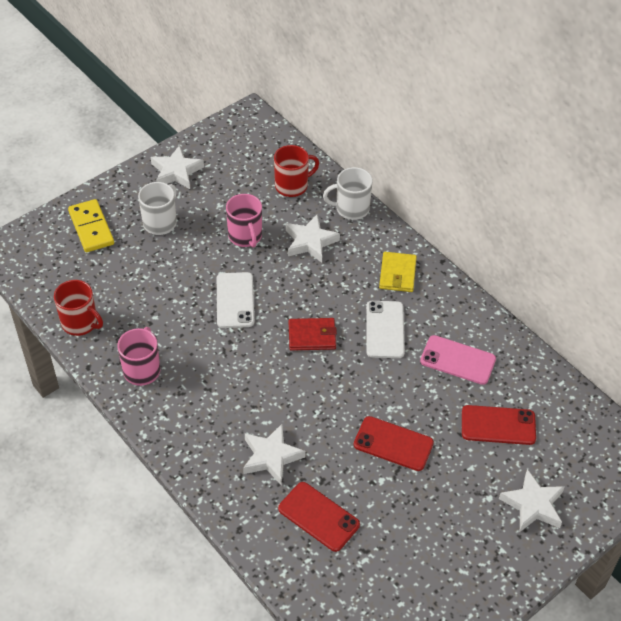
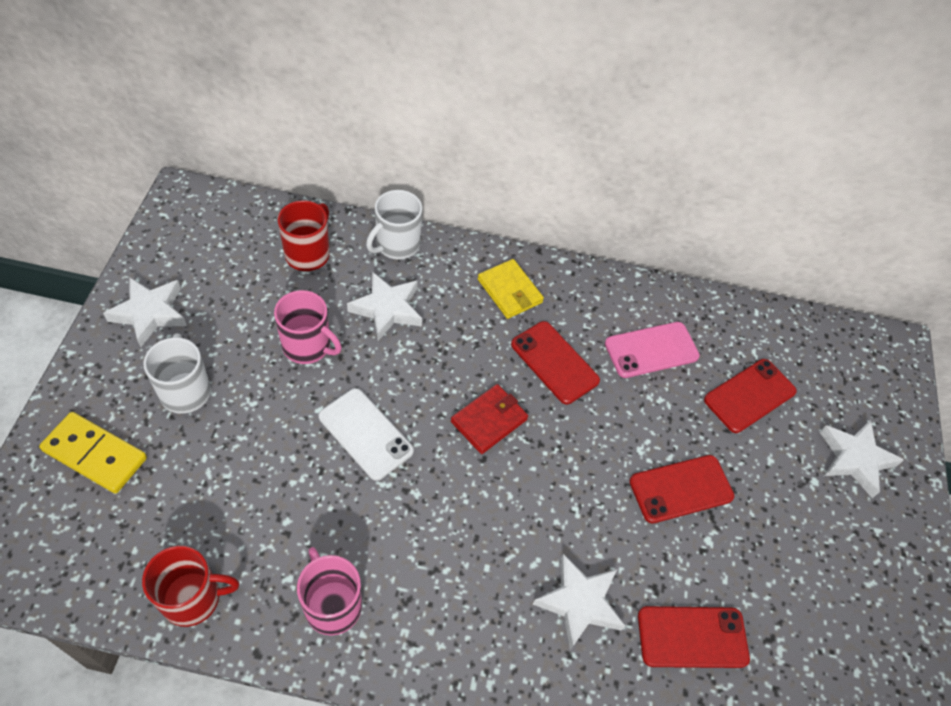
camera: 45 degrees left, 5 degrees up
white phone [366,301,405,358] -> red phone [511,321,600,404]

